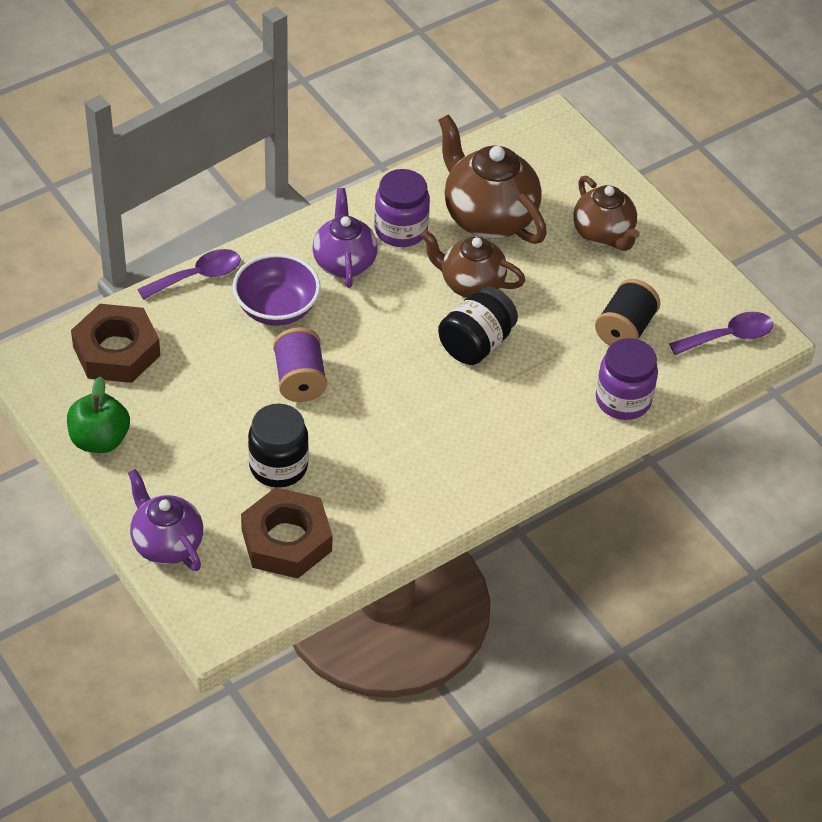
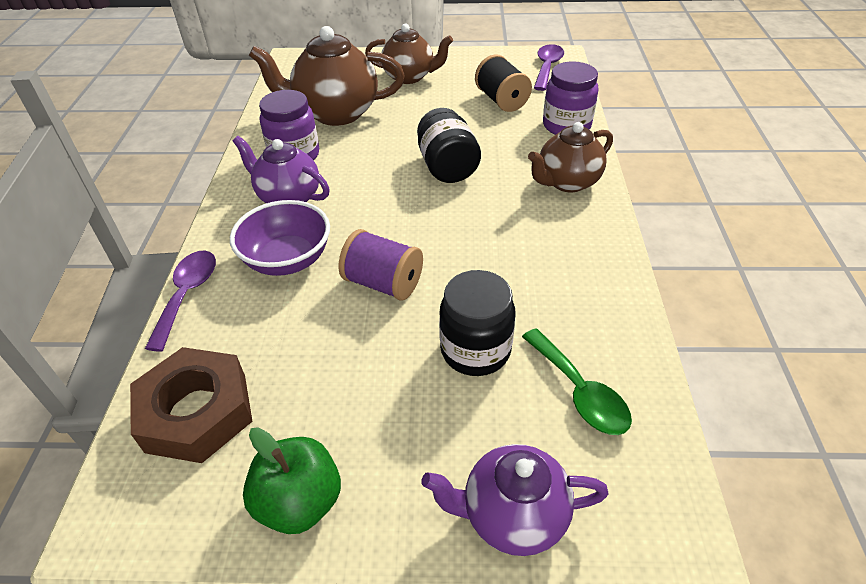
camera: 50 degrees left, 5 degrees down
brown nut [241,487,332,578] -> green spoon [522,329,632,435]
brown teapot [421,230,525,298] -> brown teapot moved to [528,122,613,192]

